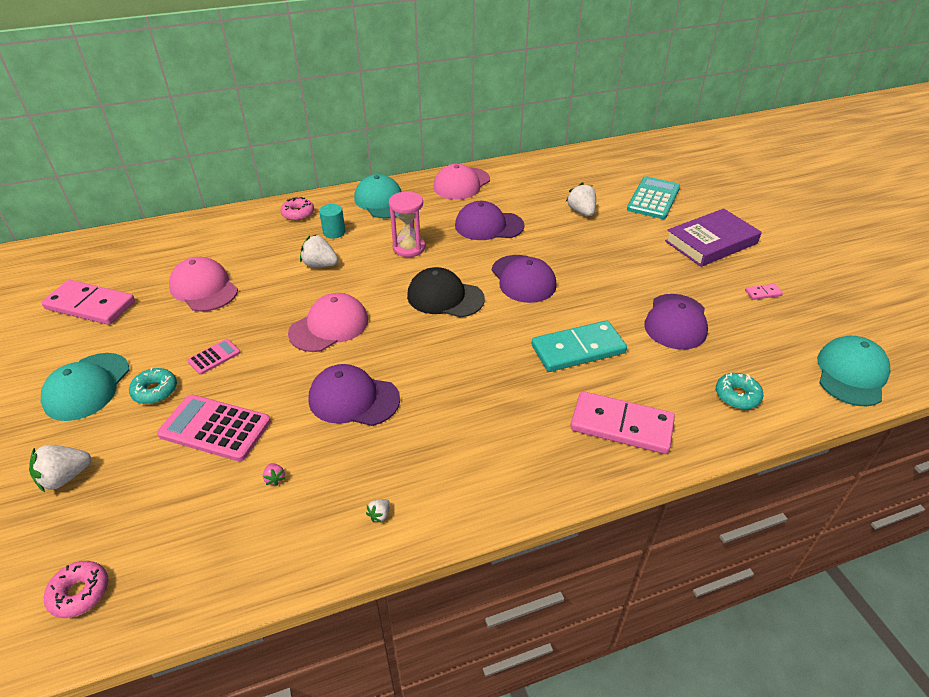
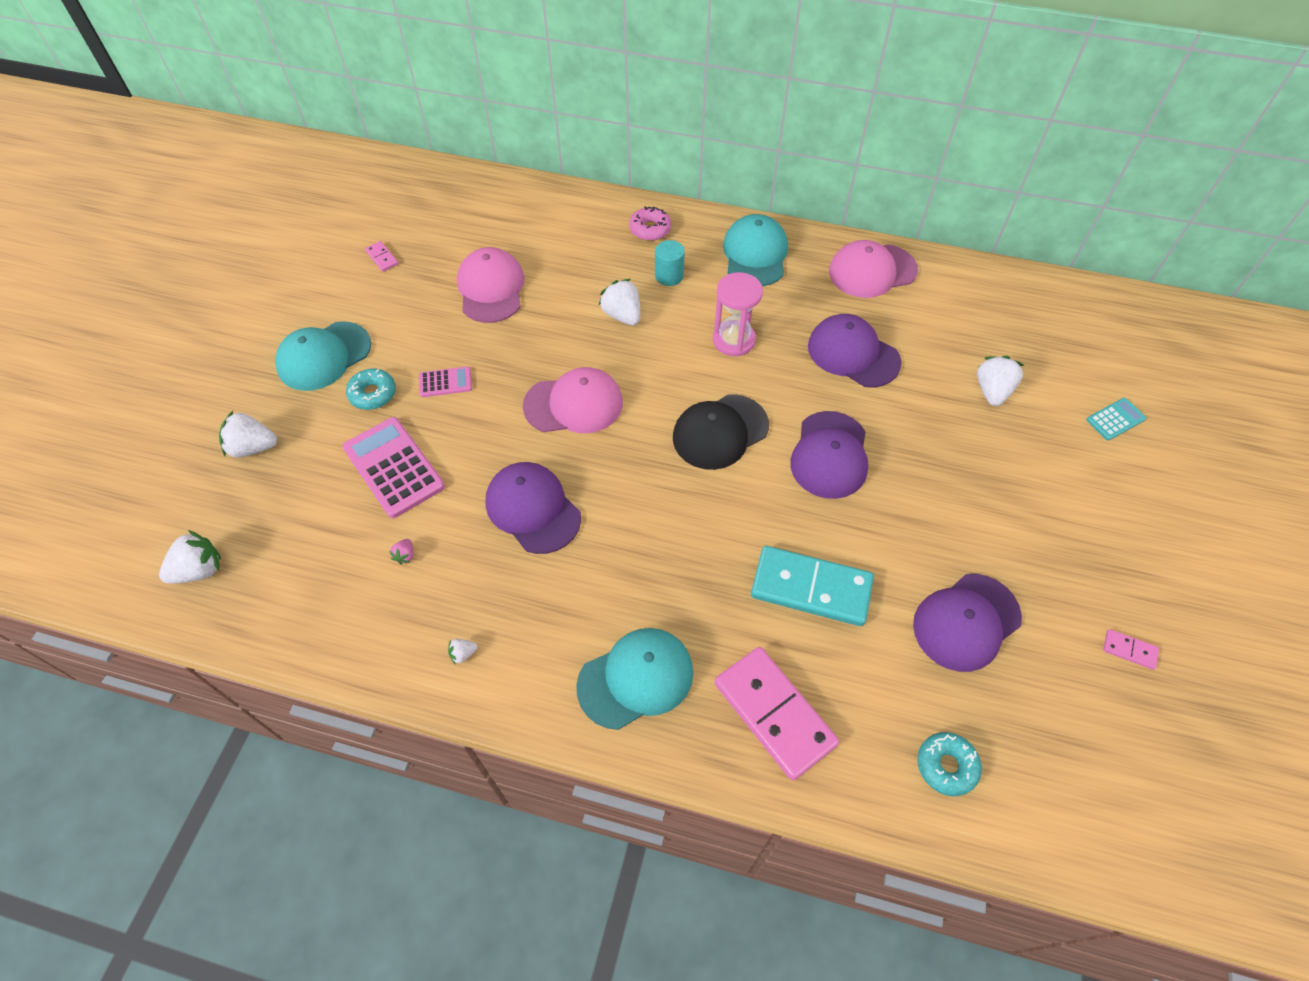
camera: 35 degrees right, 15 degrees up
pink domino [41,280,135,325] -> pink domino [365,241,398,272], size x0.42
pink donut [44,561,108,618] -> white strawberry [159,530,221,584]
black cap [407,267,485,318] -> black cap turned 90 degrees counterclockwise [673,394,769,470]
turquoise calculator [627,176,680,219] -> turquoise calculator [1087,398,1146,441], size x0.52
purple book [665,208,762,267] -> none
turquoise cap [817,336,890,406] -> turquoise cap moved to [576,628,693,730]

